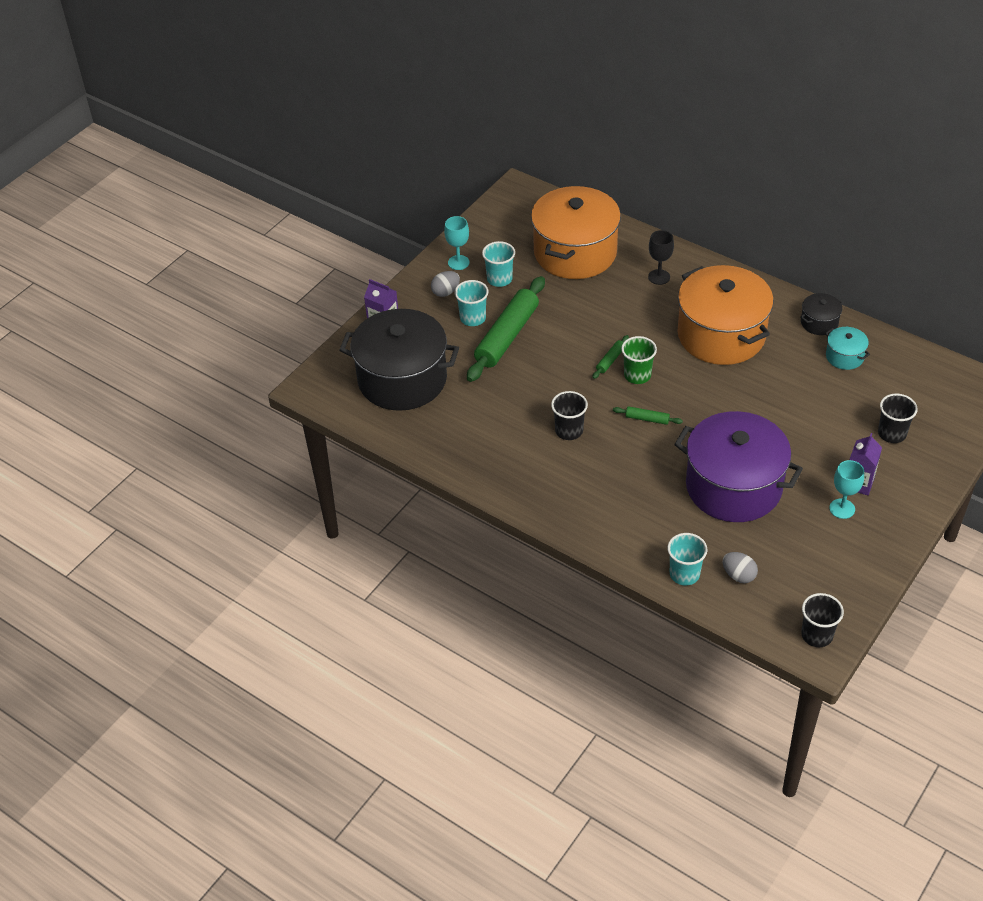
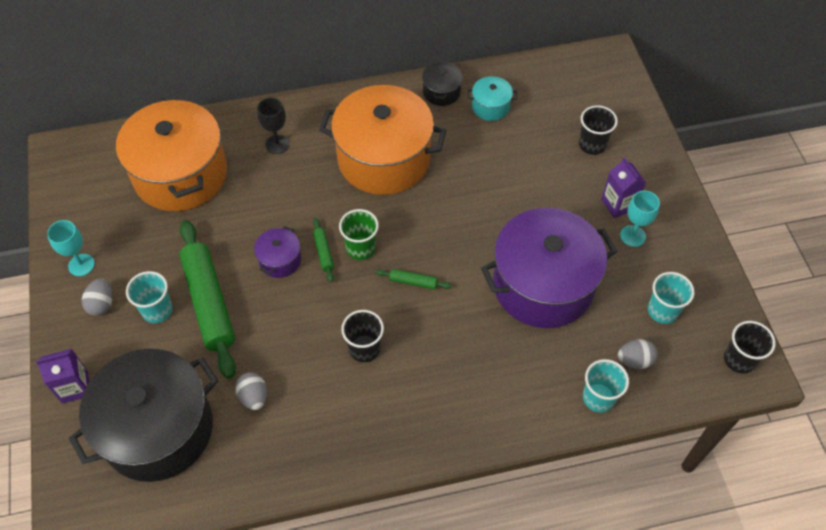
camera: 50 degrees left, 10 degrees up
turquoise cup [482,241,515,287] -> turquoise cup moved to [648,272,694,324]
green rolling pin [613,406,683,425] -> green rolling pin turned 45 degrees clockwise [375,269,452,289]
none -> grey egg [235,372,267,410]
none -> purple pot [254,226,301,278]

